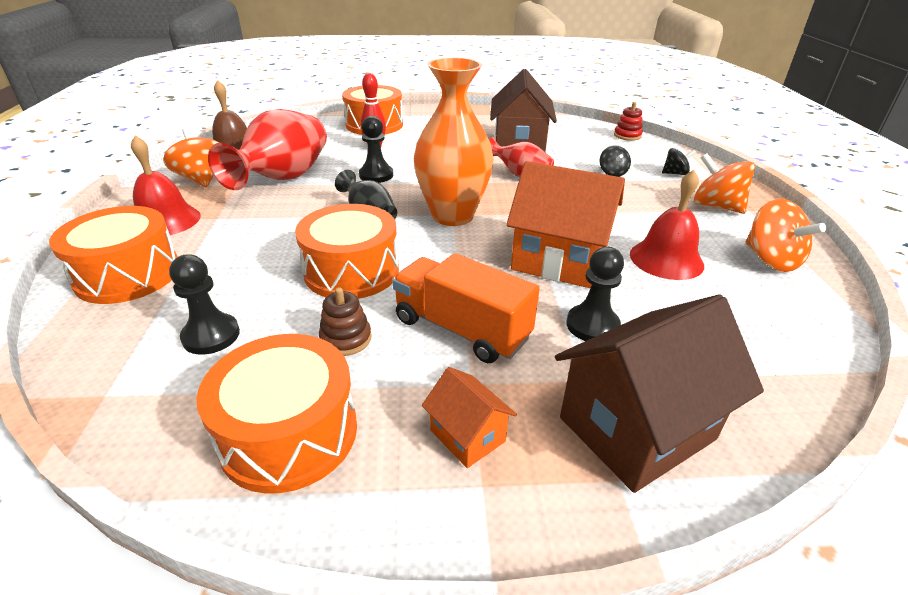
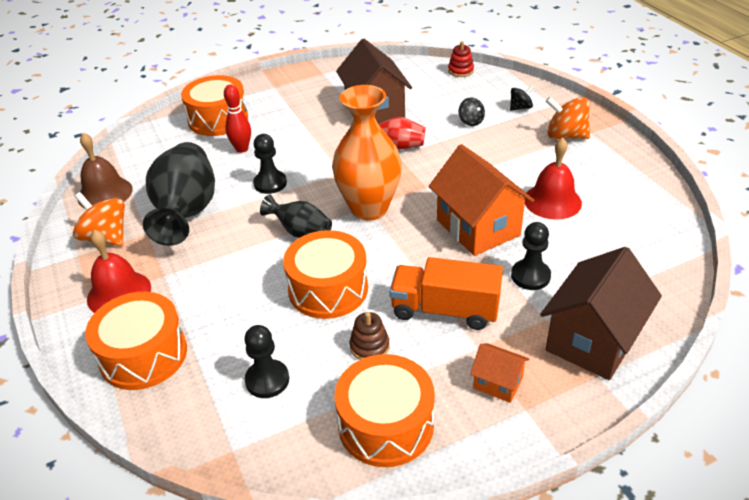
camera: 20 degrees left, 5 degrees up
red vase [208,109,327,190] -> black vase [143,142,215,246]
orange house [506,161,625,288] -> orange house turned 60 degrees clockwise [429,144,534,256]
orange spinning top [745,198,826,272] -> none

